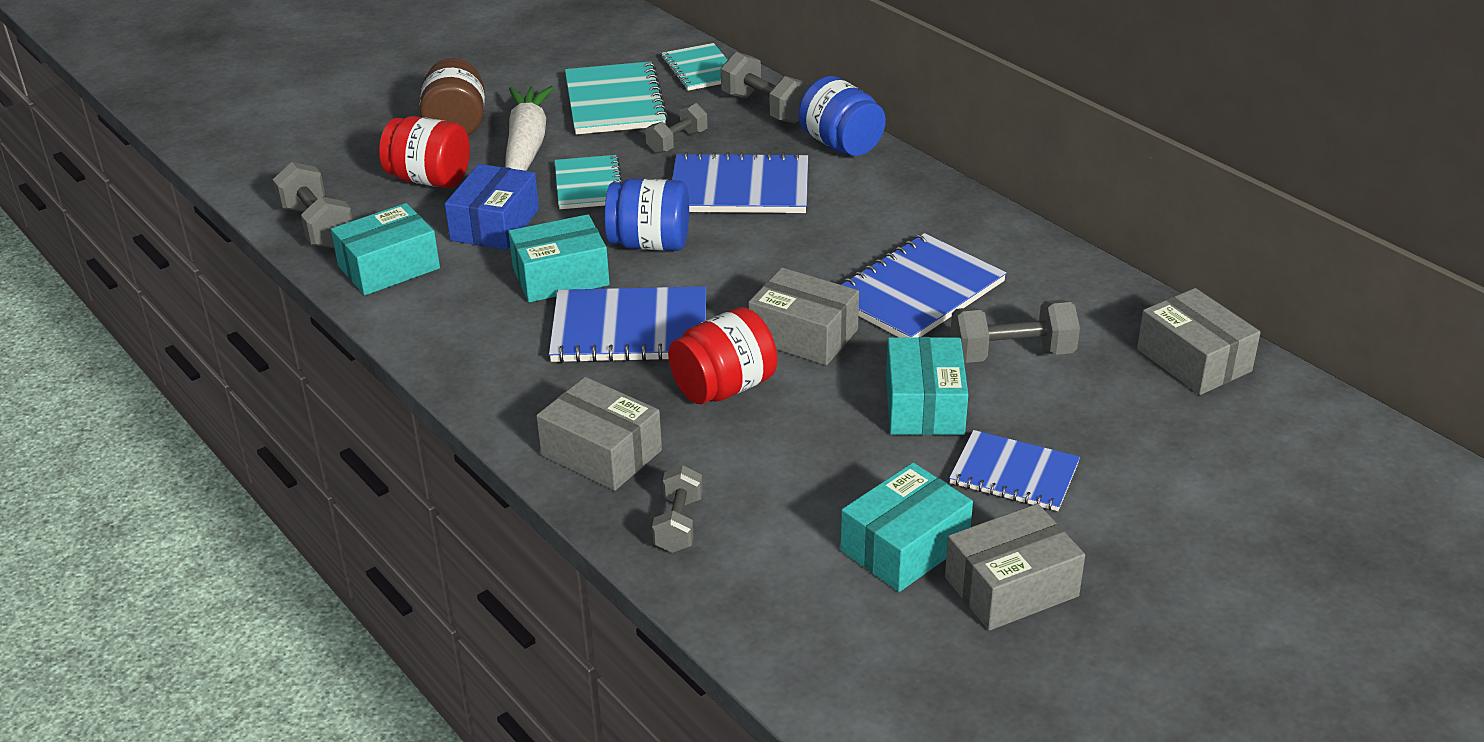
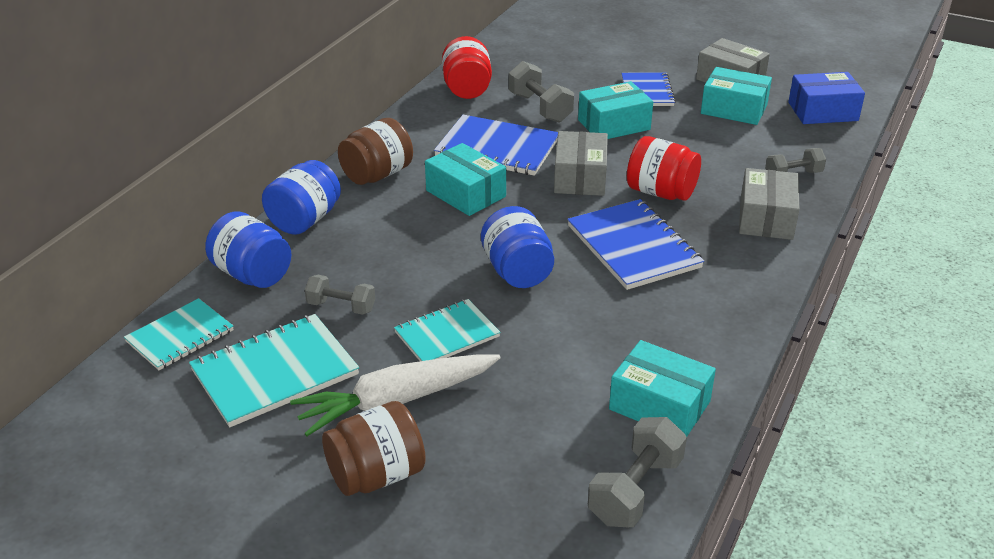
camera: 115 degrees left, 0 degrees up
red jar [379,116,470,188] -> red jar moved to [442,36,492,99]
blue box [445,164,539,250] -> blue box moved to [788,72,865,124]
turquoise box [508,214,610,302] -> turquoise box moved to [425,143,506,216]
blue notebook [672,152,808,213] -> none
grey dumbbell [721,52,810,124] -> blue jar [205,211,291,288]
grey box [1137,288,1261,395] -> none
none -> brown jar [338,118,413,185]

